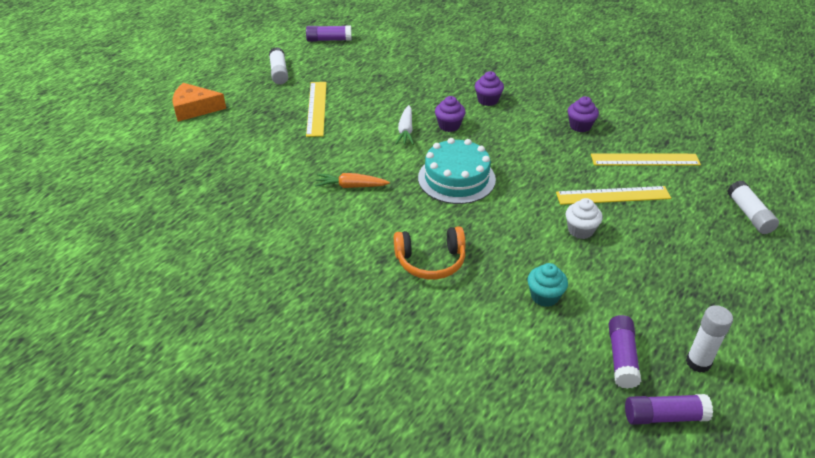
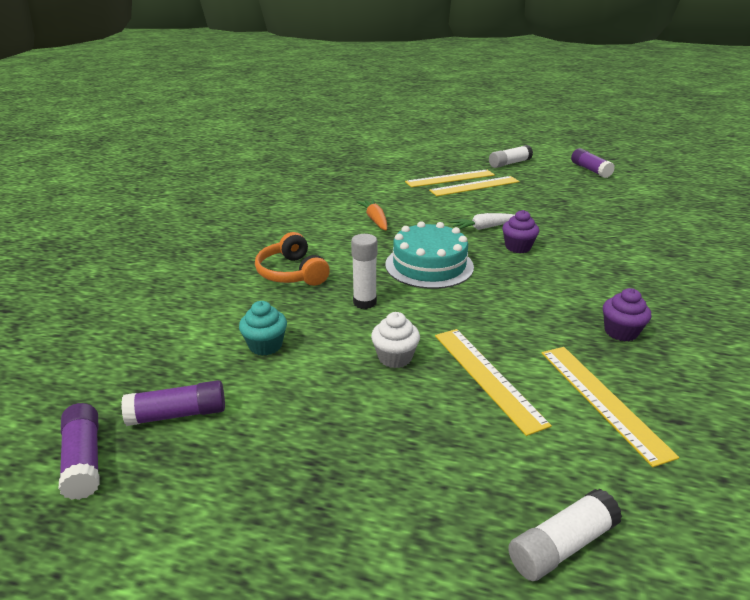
camera: 70 degrees right, 10 degrees down
orange cheese [173,83,226,122] -> none
purple cupcake [475,71,504,106] -> none
white glue stick [686,305,733,373] -> white glue stick moved to [351,234,377,309]
none -> yellow ruler [405,170,495,187]

